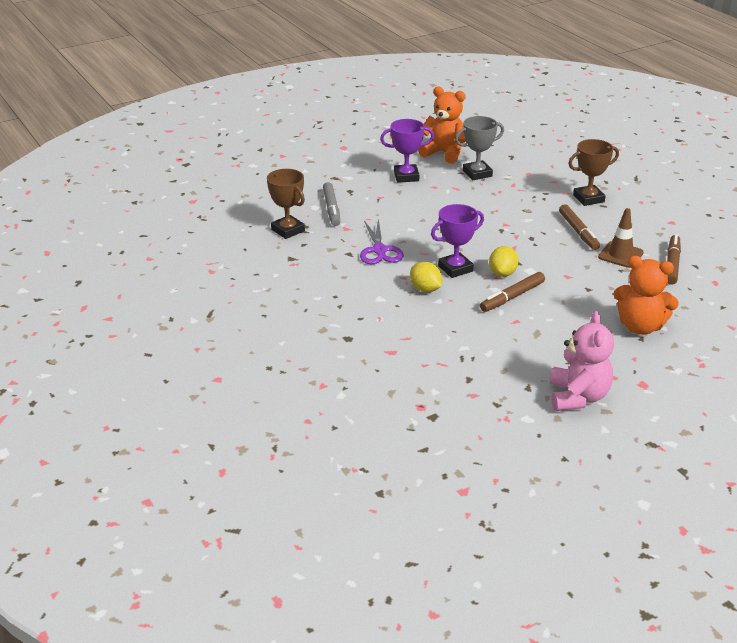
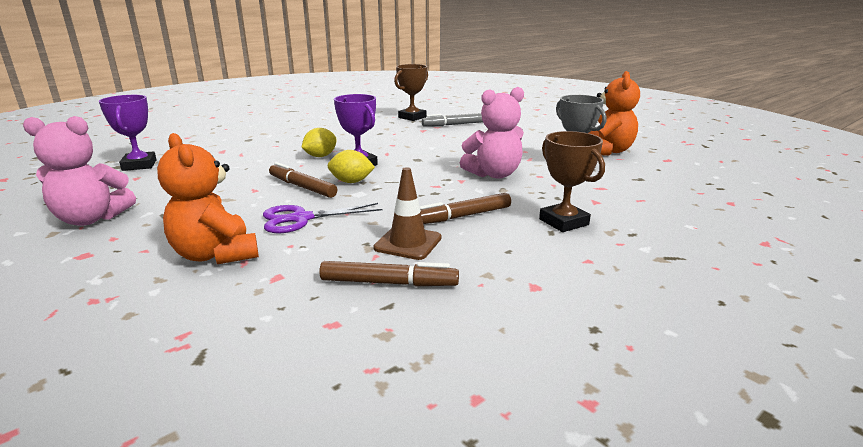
camera: 80 degrees right, 10 degrees down
purple scissors [360,218,404,264] -> purple scissors moved to [263,203,382,233]
purple trophy [380,119,434,183] -> purple trophy moved to [99,95,157,171]
orange teddy bear [613,256,679,335] -> orange teddy bear turned 45 degrees counterclockwise [157,133,259,264]
none -> pink teddy bear [460,87,524,179]

